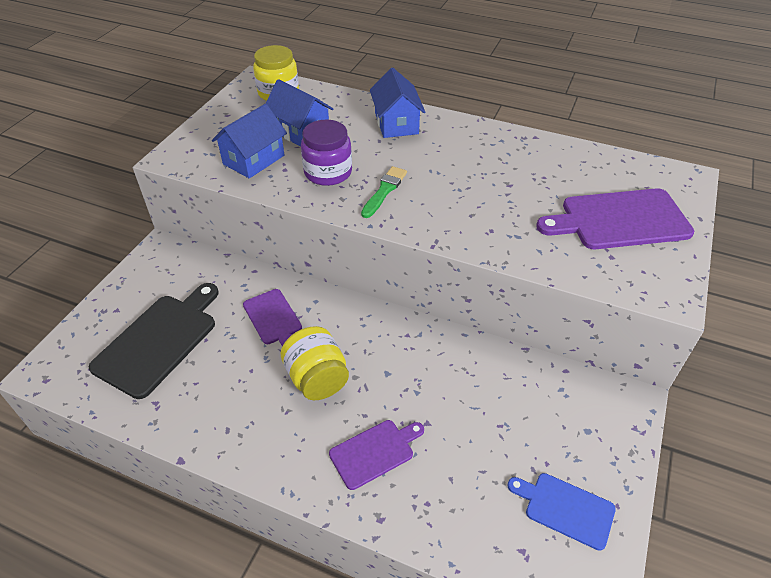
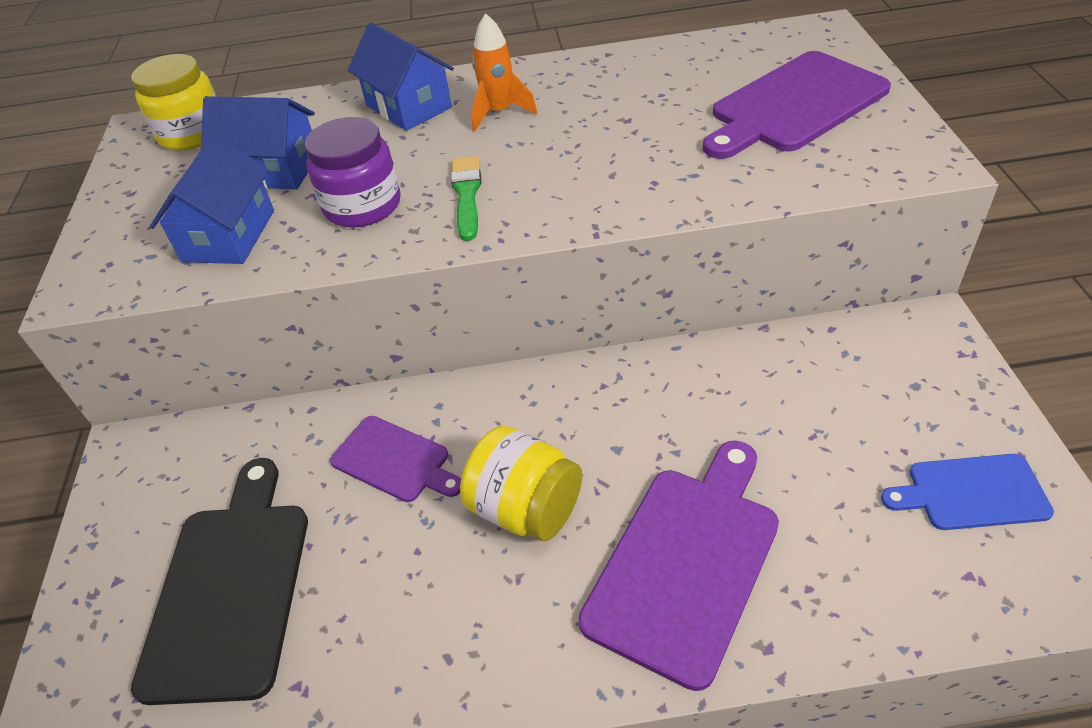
camera: 25 degrees left, 0 degrees up
purple cutting board [329,420,424,490] -> purple cutting board [578,441,779,691], size x1.71
none -> orange rocket [471,13,537,131]

